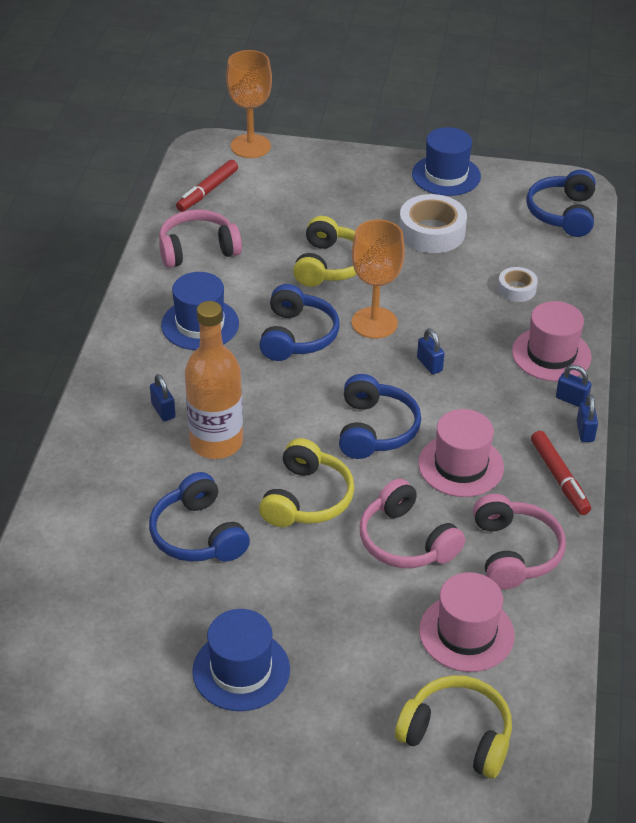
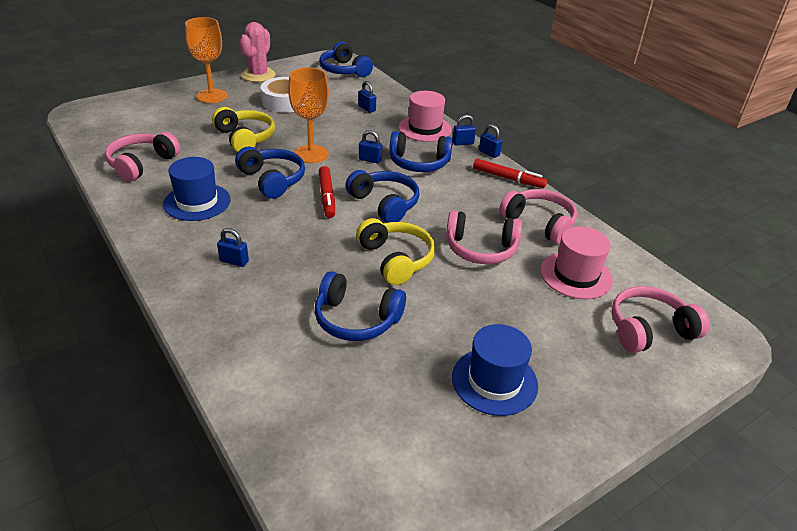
camera: 45 degrees left, 5 degrees down
red marker [176,160,238,212] -> red marker moved to [319,166,335,218]
orange bottle [185,301,243,459] -> none
orange goblet [226,50,272,158] -> orange goblet moved to [185,17,228,103]
yellow headphones [395,675,512,779] -> pink headphones [611,286,710,353]
blue hat [412,127,481,196] -> pink cactus [239,22,276,82]
pink hat [418,409,504,497] -> none
white tape [498,267,538,302] -> blue padlock [359,81,376,113]
none -> blue headphones [389,131,453,172]

